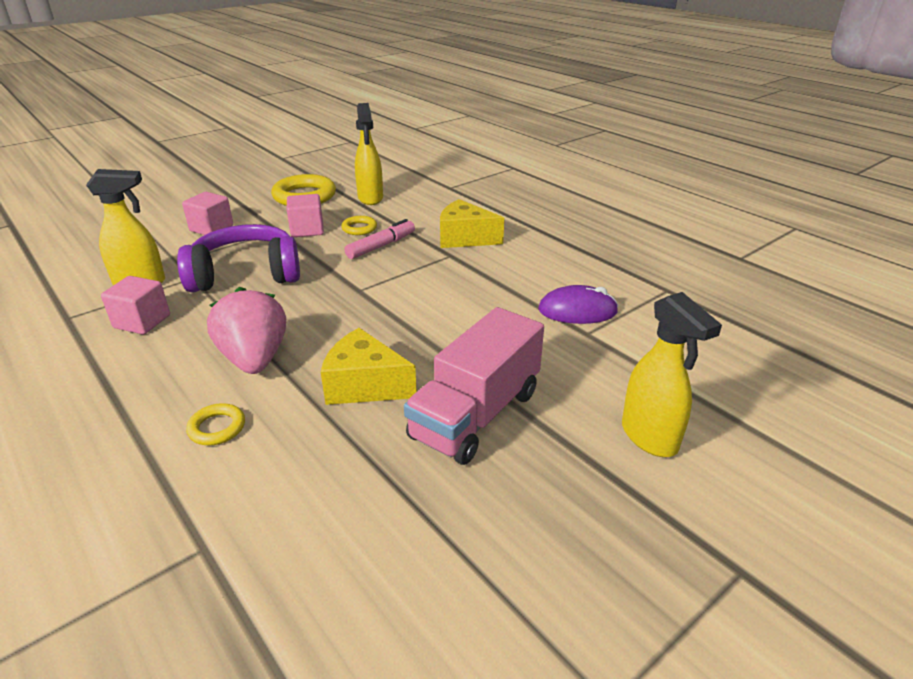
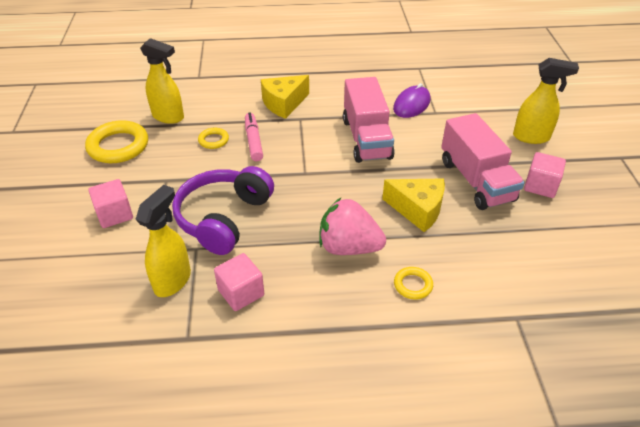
camera: 55 degrees left, 10 degrees up
pink cube [287,194,324,237] -> pink cube moved to [524,152,566,198]
yellow cheese [321,328,417,405] -> yellow cheese turned 120 degrees counterclockwise [382,179,445,232]
none -> pink truck [343,77,395,163]

